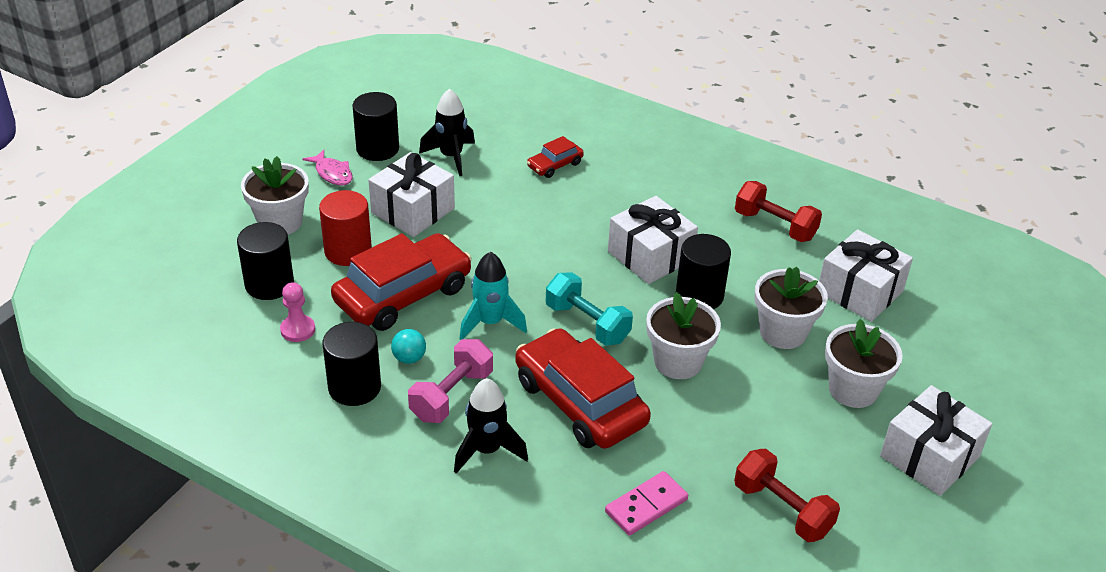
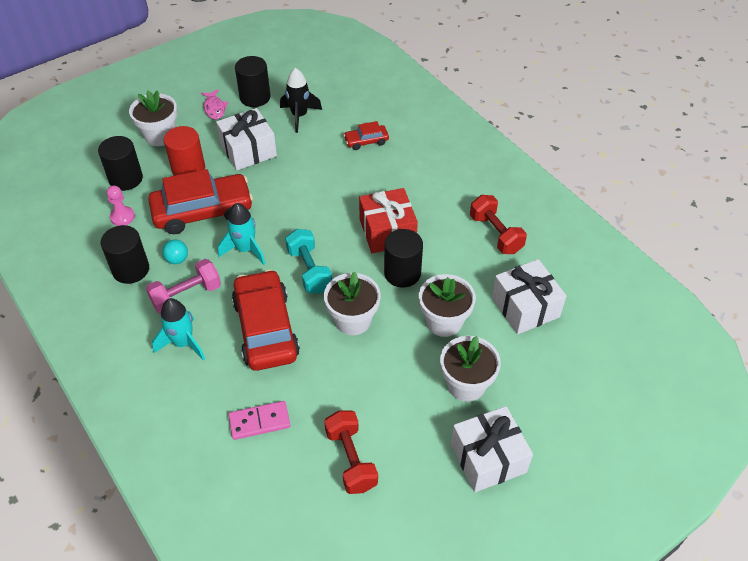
camera: 25 degrees right, 10 degrees up
black rocket [454,378,528,474] -> turquoise rocket [152,298,205,361]
white gift [608,196,698,284] -> red gift [359,188,418,253]

